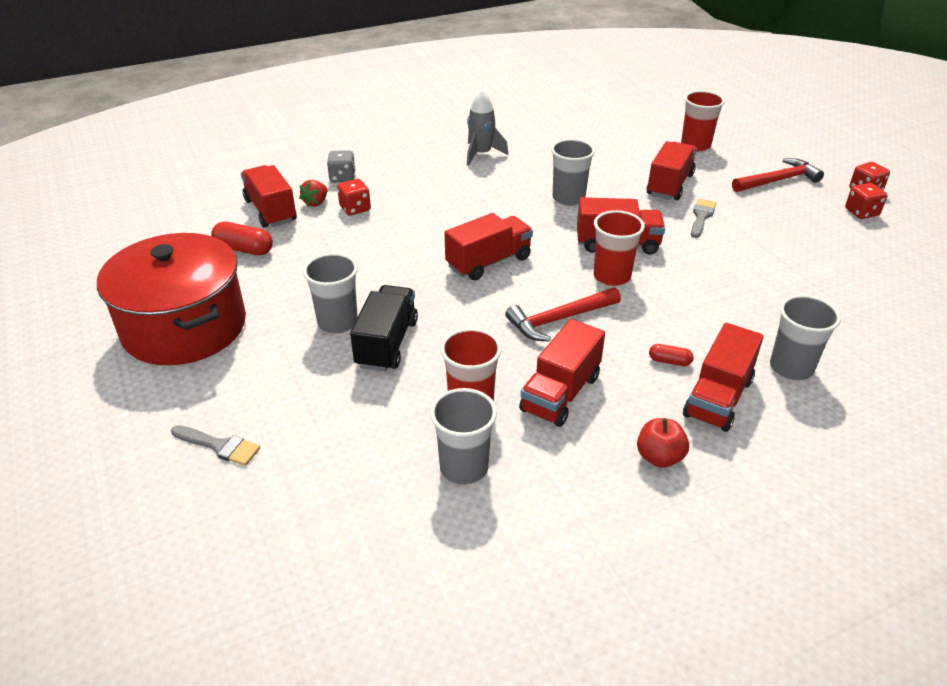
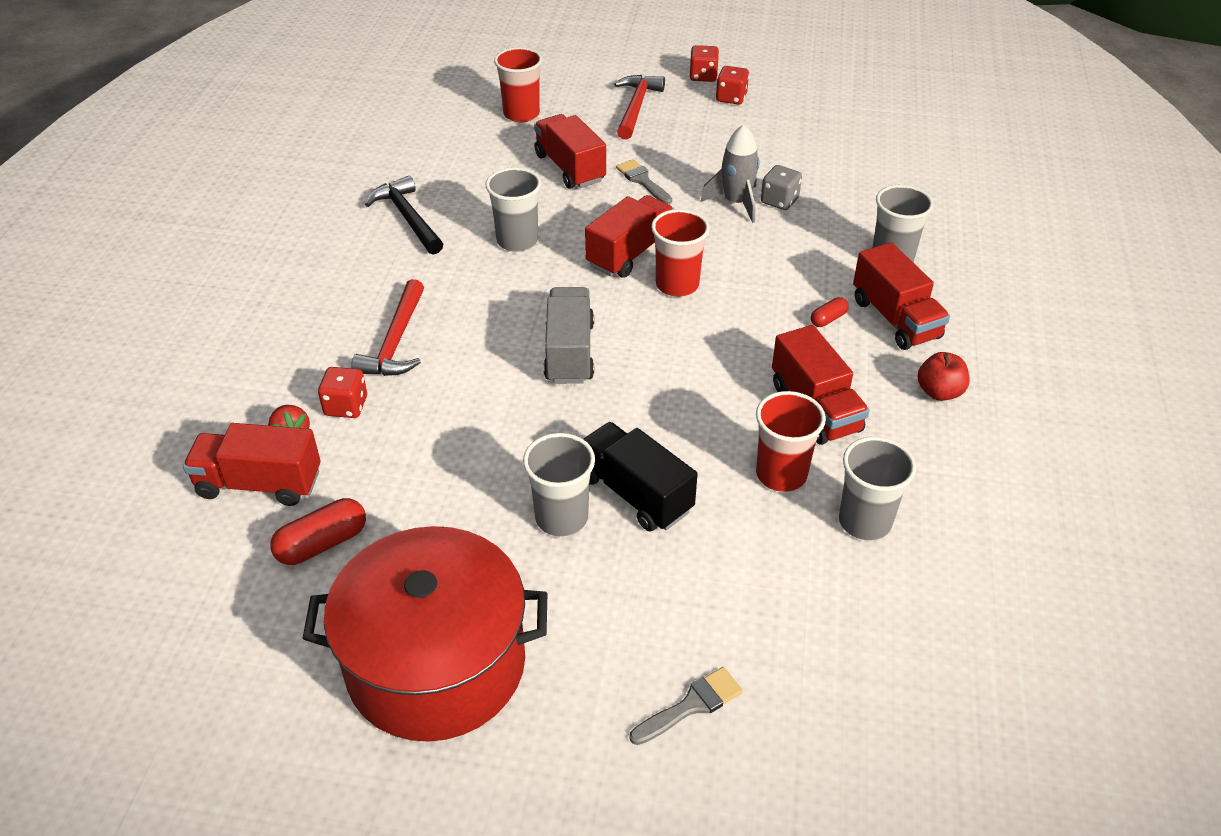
camera: 55 degrees left, 5 degrees up
grey dice [327,150,355,182] -> grey dice moved to [761,165,802,210]
red truck [445,213,533,280] -> grey truck [543,287,594,384]
grey rocket [467,90,509,166] -> grey rocket moved to [701,124,760,223]
red hammer [505,287,621,341] -> red hammer moved to [351,279,424,376]
none -> black hammer [365,176,443,255]

